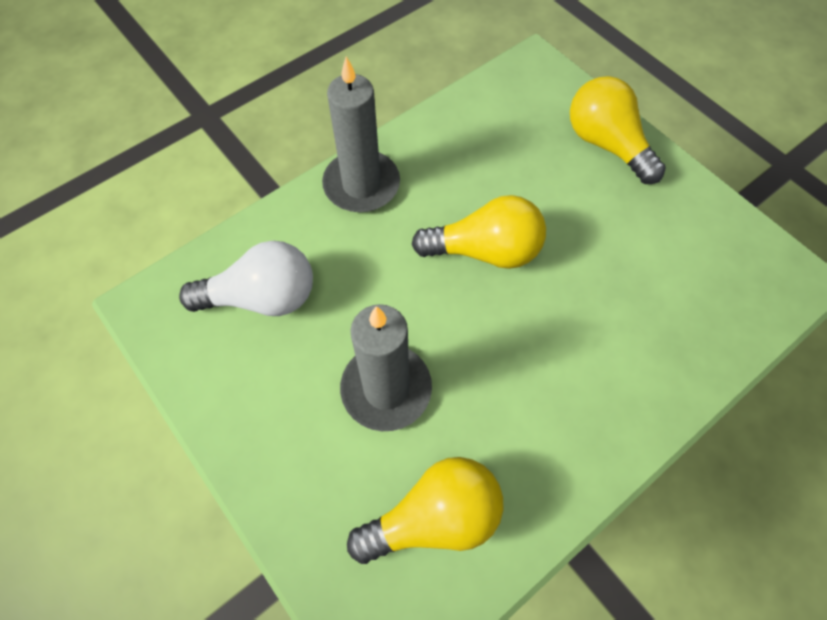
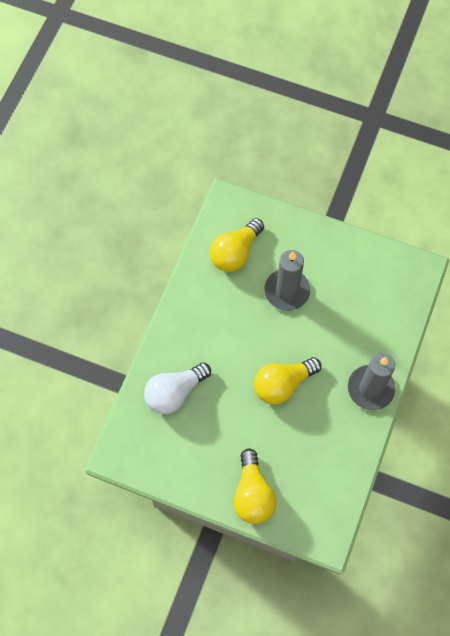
camera: 150 degrees right, 5 degrees up
white light bulb [179,241,313,316] -> white light bulb moved to [144,362,211,414]
yellow light bulb [570,76,666,184] -> yellow light bulb turned 60 degrees clockwise [233,448,277,524]

